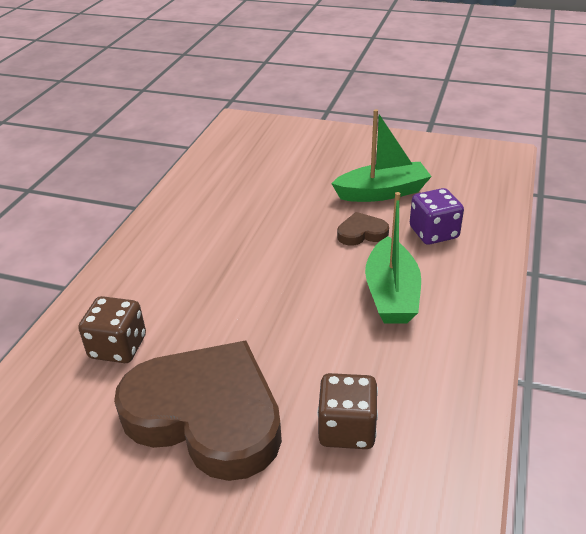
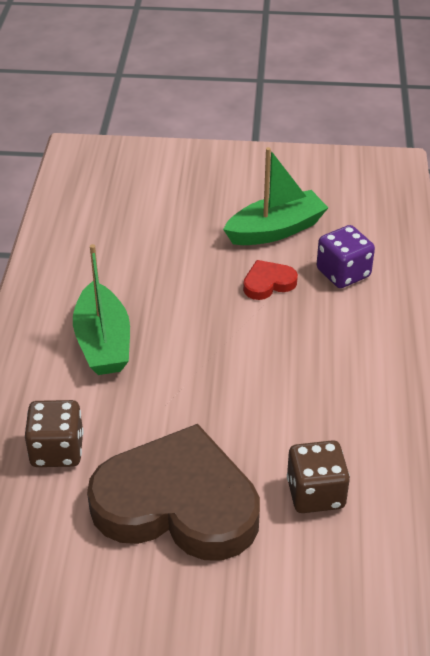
camera: 15 degrees left, 5 degrees up
brown heart [337,212,389,246] -> red heart [243,260,298,300]
green boat [365,192,421,324] -> green boat moved to [73,244,130,375]

